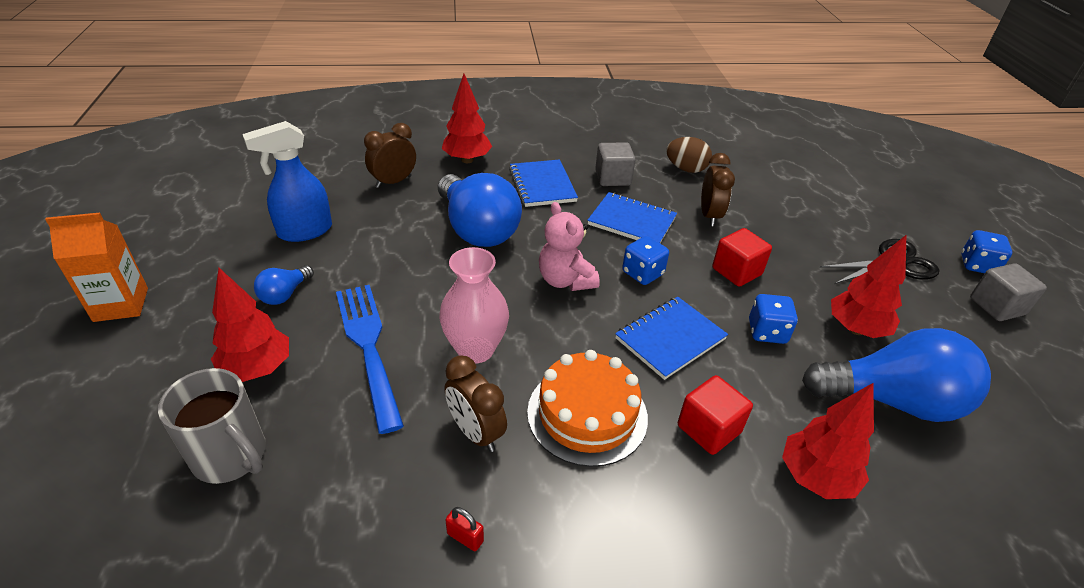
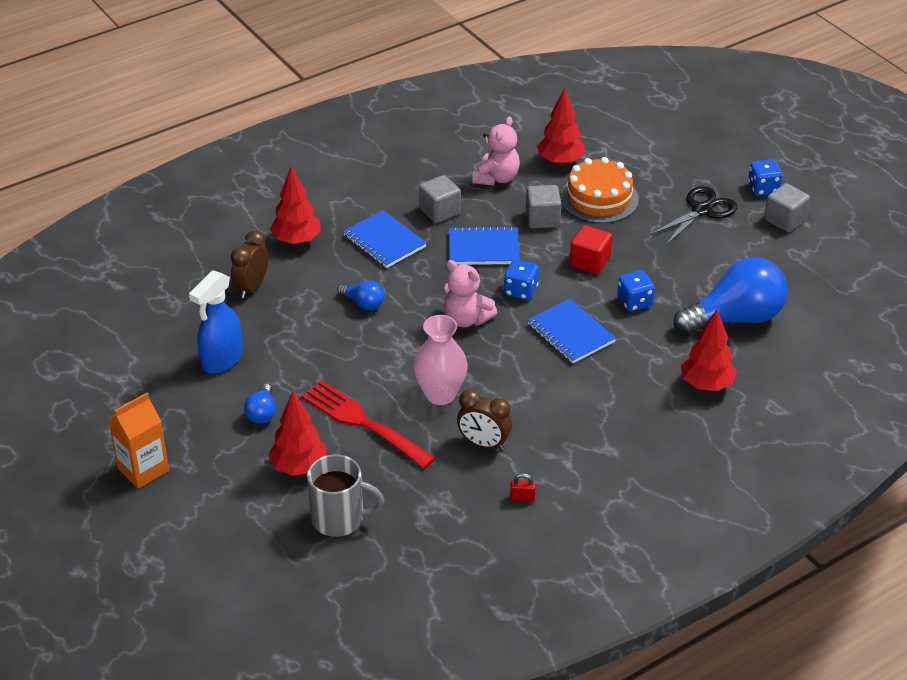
camera: 25 degrees left, 0 degrees up
blue fork [336,285,404,434] -> red fork [301,380,436,469]
blue light bulb [438,173,522,247] -> blue light bulb [337,280,384,310], size x0.45
orange cake [527,350,648,467] -> orange cake moved to [560,157,639,223]
blue notebook [615,297,728,380] -> blue notebook turned 60 degrees counterclockwise [527,299,616,363]
brown egg [666,137,712,173] -> pink teddy bear [473,116,520,186]
red cube [678,375,753,455] -> none
brown clock [701,153,735,226] -> grey cube [526,185,561,228]
red tree [831,235,906,338] -> red tree moved to [537,88,585,165]

